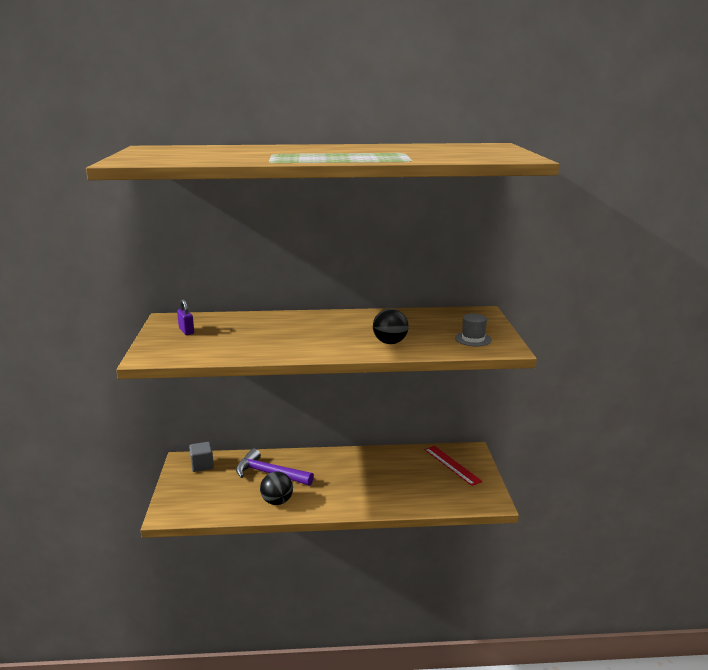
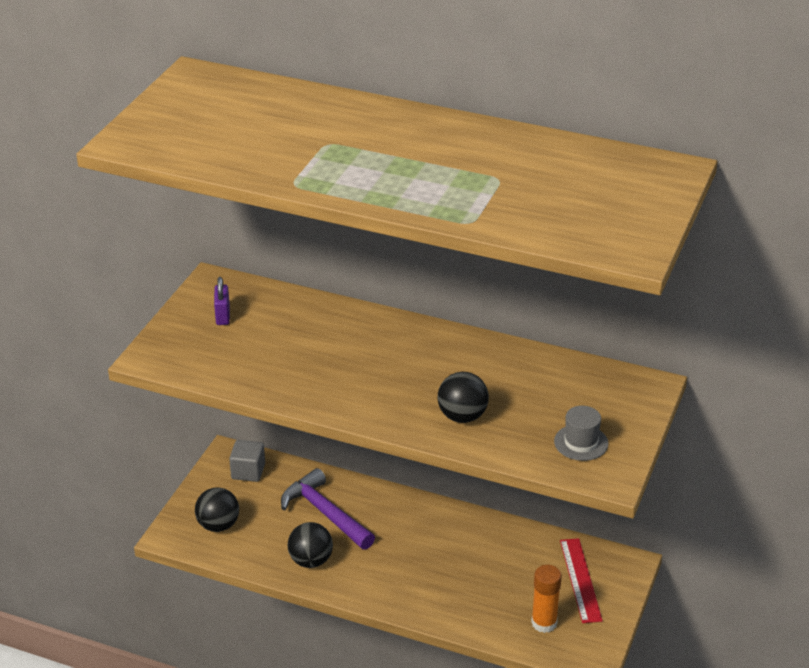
camera: 25 degrees right, 15 degrees up
none -> black ball [195,487,239,532]
none -> orange glue stick [531,565,562,633]

